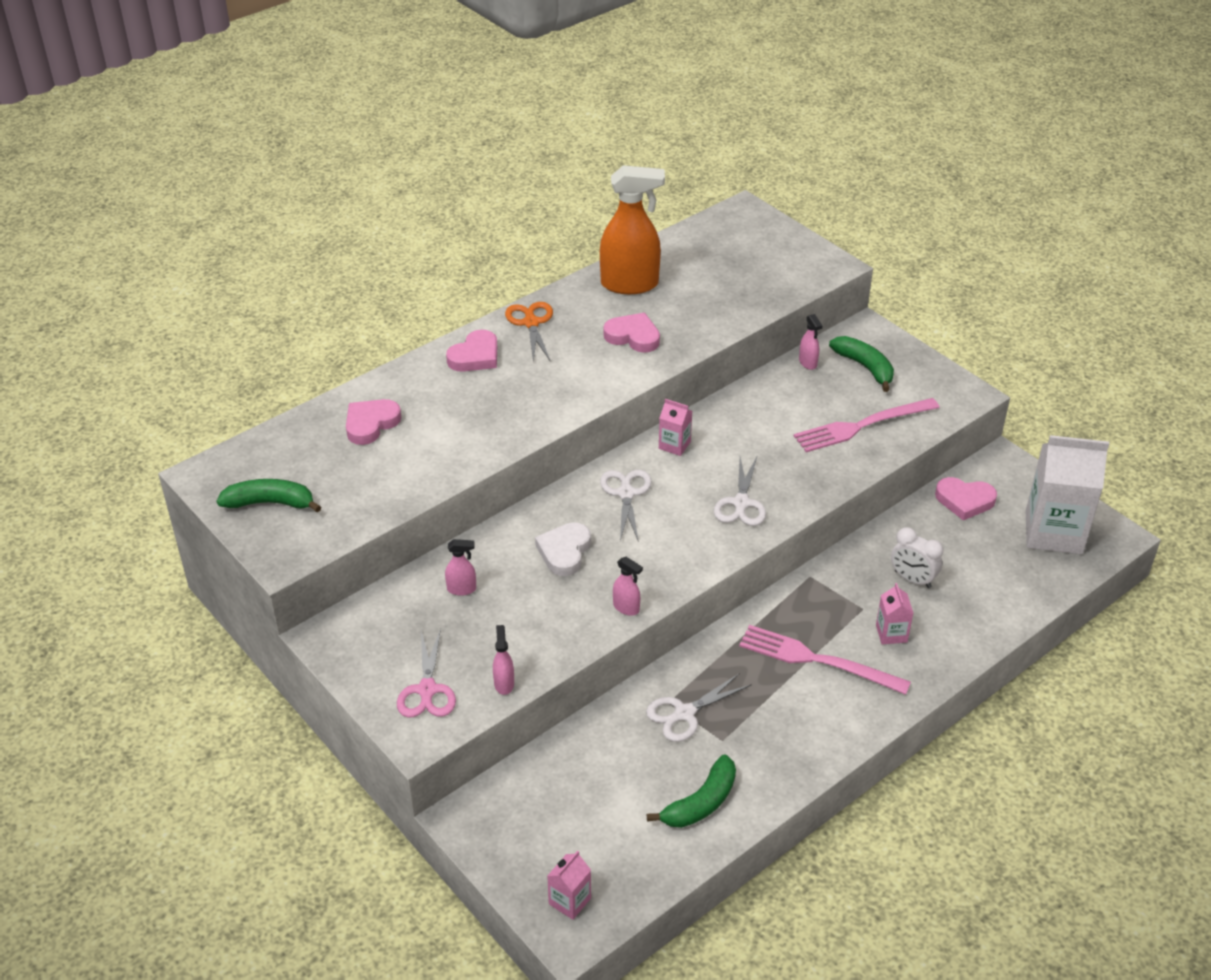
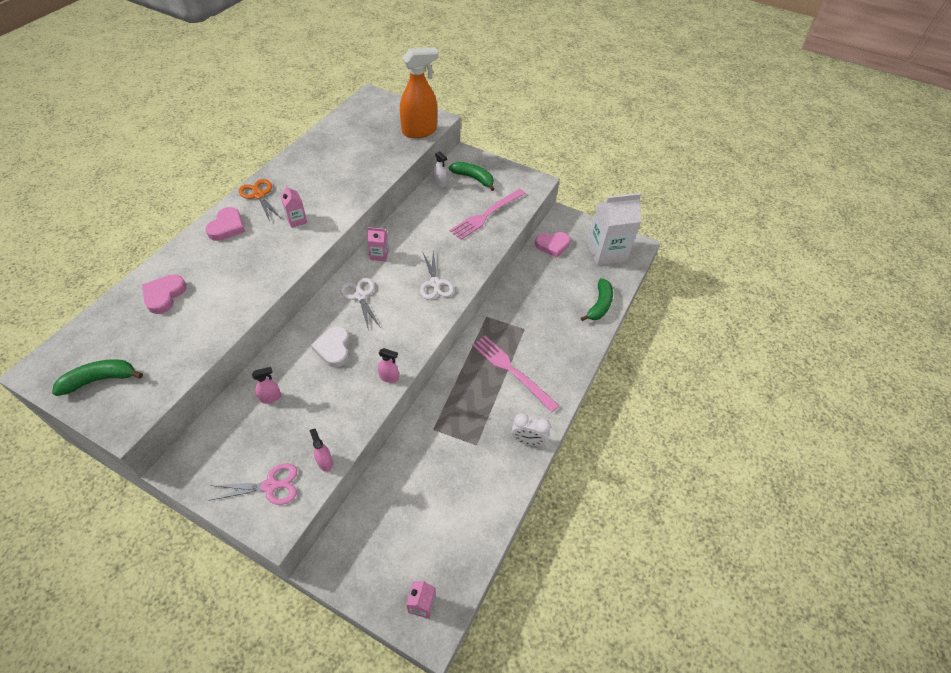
camera: 25 degrees left, 10 degrees up
pink scissors [397,628,456,717] -> pink scissors turned 75 degrees counterclockwise [208,463,297,505]
orange spray bottle [600,165,665,294] -> orange spray bottle moved to [400,47,438,138]
pink heart [603,313,660,353] -> none
white scissors [646,673,752,742] -> none
green banana [647,754,736,828] -> green banana moved to [581,278,613,321]
pink fork [739,625,911,695] -> pink fork turned 45 degrees clockwise [472,336,559,413]
pink spray bottle [799,314,822,370] -> white spray bottle [433,151,447,187]
pink carton [876,583,913,644] -> pink carton moved to [280,185,307,228]
white clock [891,527,943,588] -> white clock moved to [511,413,551,446]

